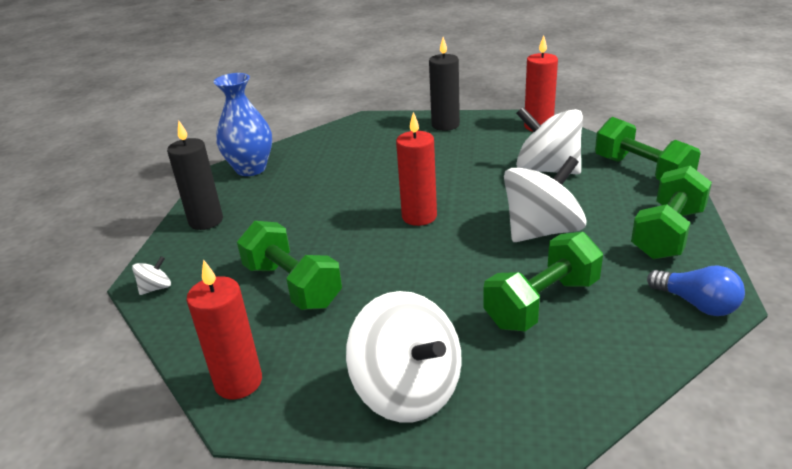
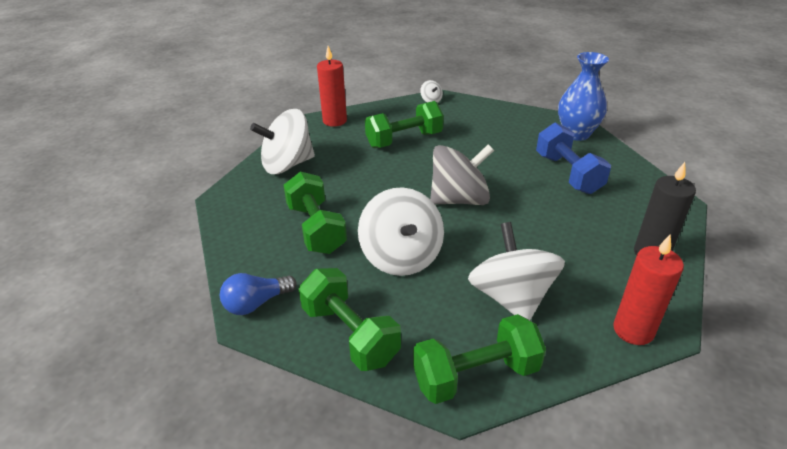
camera: 105 degrees right, 5 degrees up
black candle [167,120,223,230] -> none
red candle [396,112,437,226] -> grey spinning top [430,144,494,205]
white spinning top [516,107,583,175] -> white spinning top turned 60 degrees counterclockwise [468,222,565,320]
none -> blue dumbbell [536,123,611,194]

